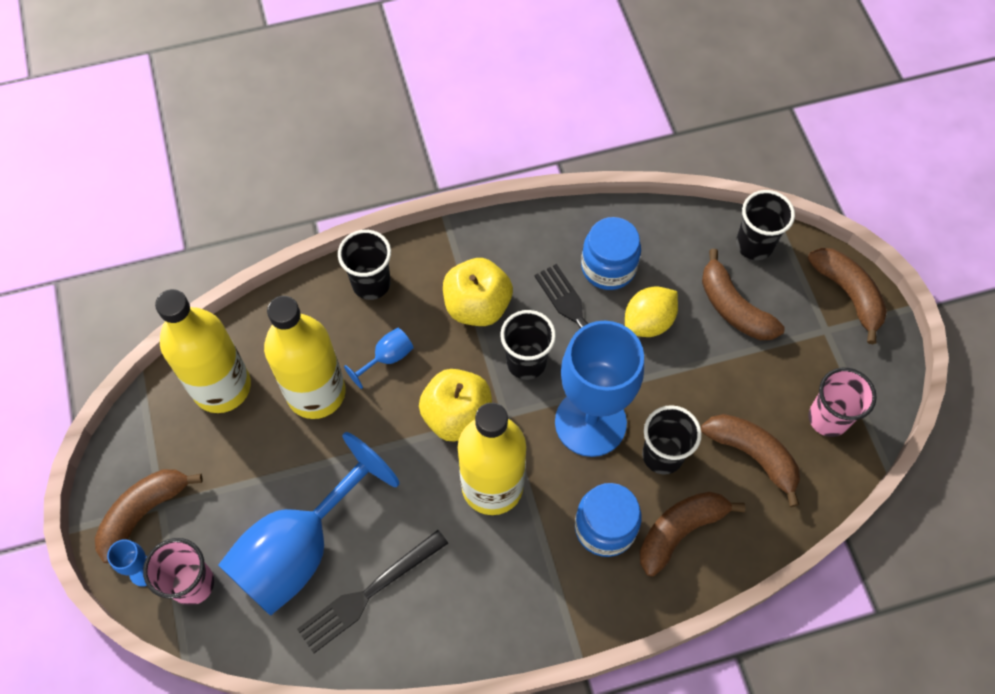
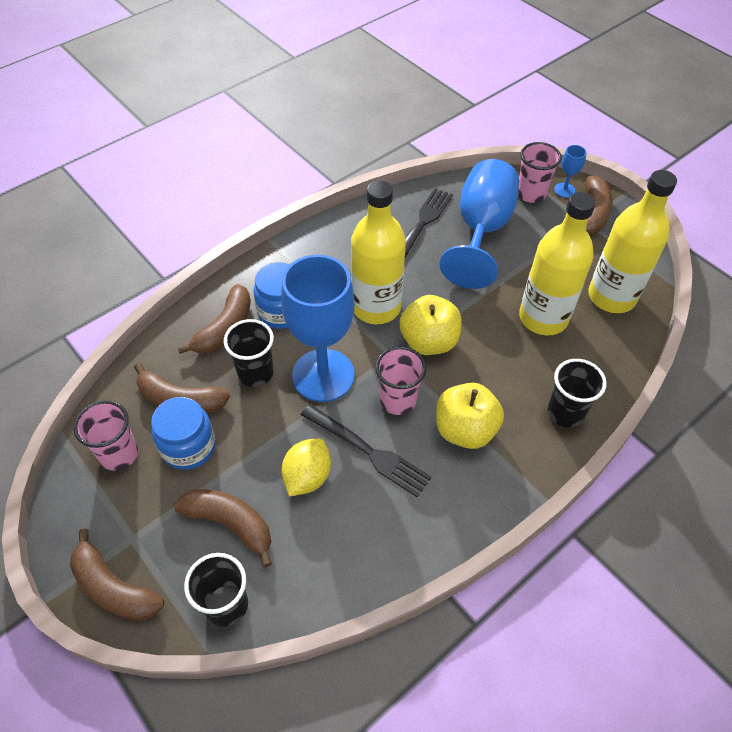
camera: 155 degrees right, 10 degrees down
blue goblet [344,328,413,389] -> none
black cup [500,310,556,380] -> pink cup [375,346,426,415]
blue jar [581,217,641,290] -> blue jar moved to [151,397,216,470]

